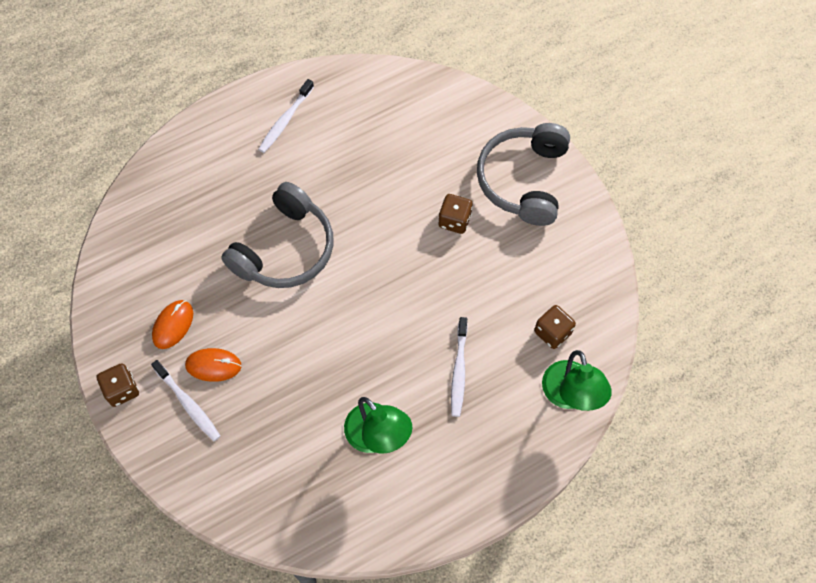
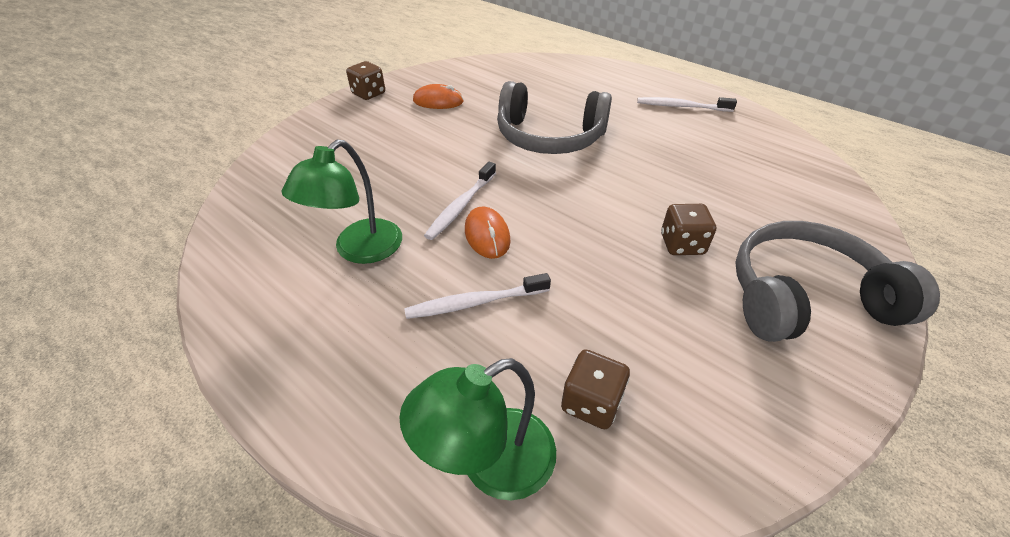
camera: 70 degrees right, 20 degrees down
white toothbrush [151,360,221,441] -> white toothbrush moved to [424,162,496,240]
orange mouse [185,348,242,382] -> orange mouse moved to [465,207,511,259]

